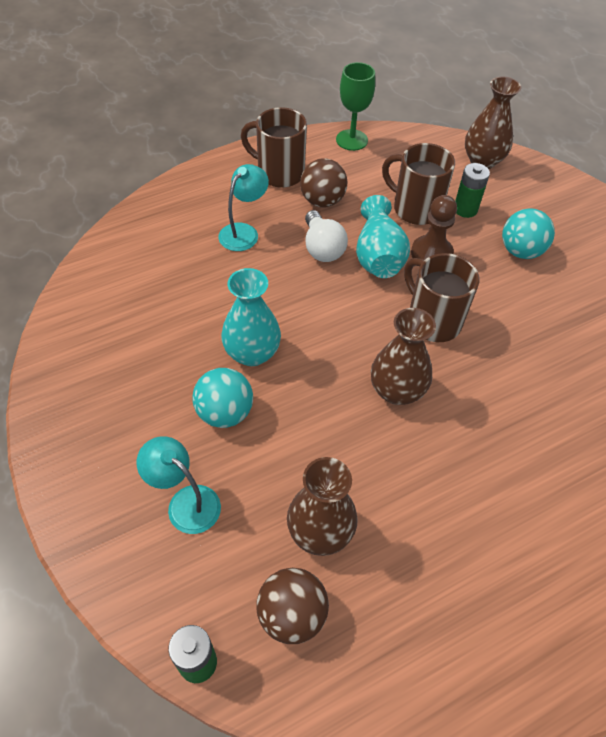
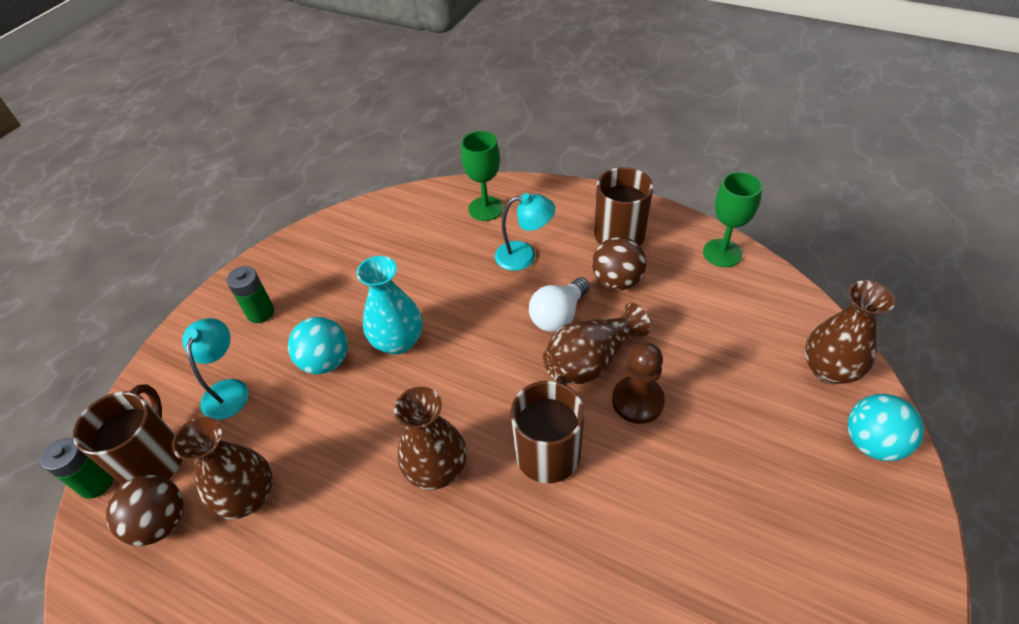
camera: 60 degrees right, 5 degrees down
turquoise vase [356,195,410,278] -> brown vase [543,303,651,384]
brown mug [382,143,455,225] -> brown mug moved to [73,384,182,485]
green battery [455,163,490,218] -> green battery moved to [227,266,274,323]
turquoise ball [502,208,555,259] -> turquoise ball moved to [848,394,924,461]
none -> green goblet [461,131,503,221]

